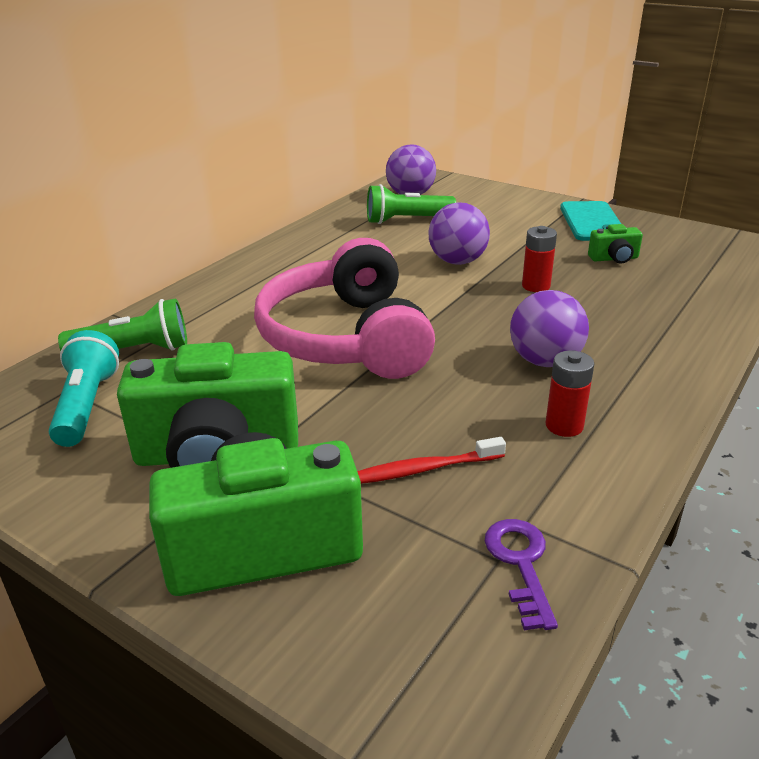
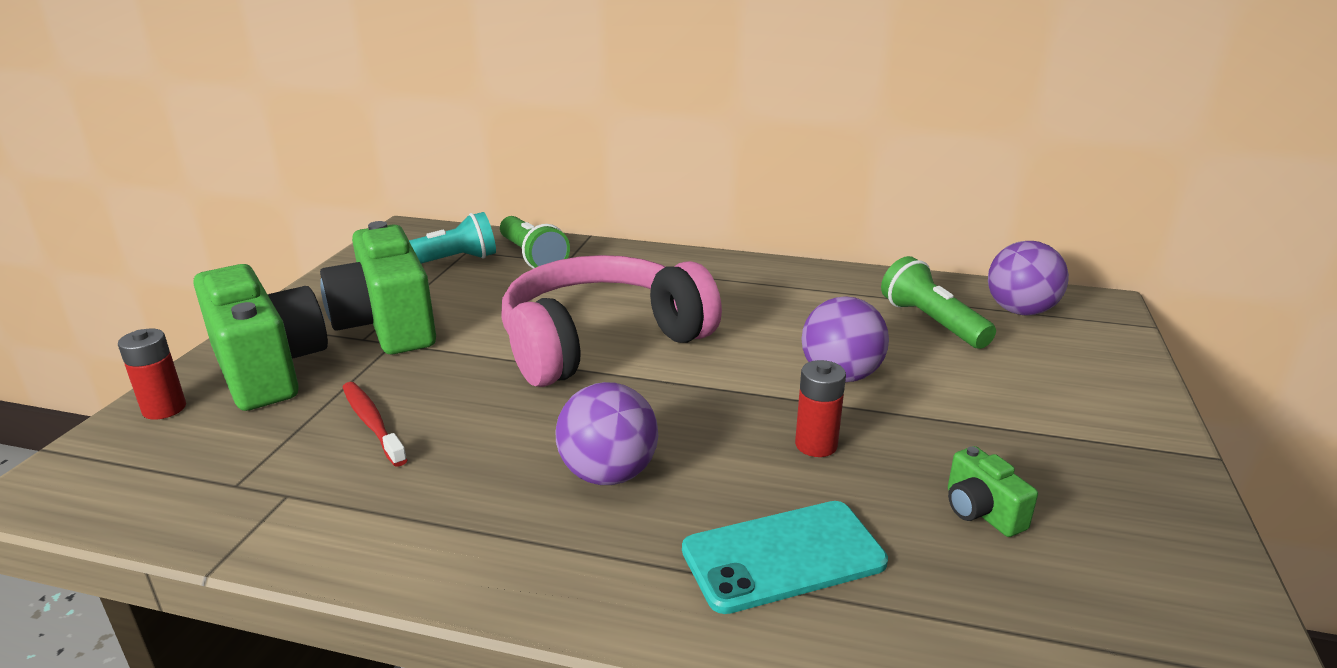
camera: 70 degrees right, 5 degrees down
purple key [485,519,558,630] -> none
red battery [545,350,594,437] -> red battery moved to [118,329,186,420]
turquoise phone [560,201,621,241] -> turquoise phone moved to [682,501,888,614]

